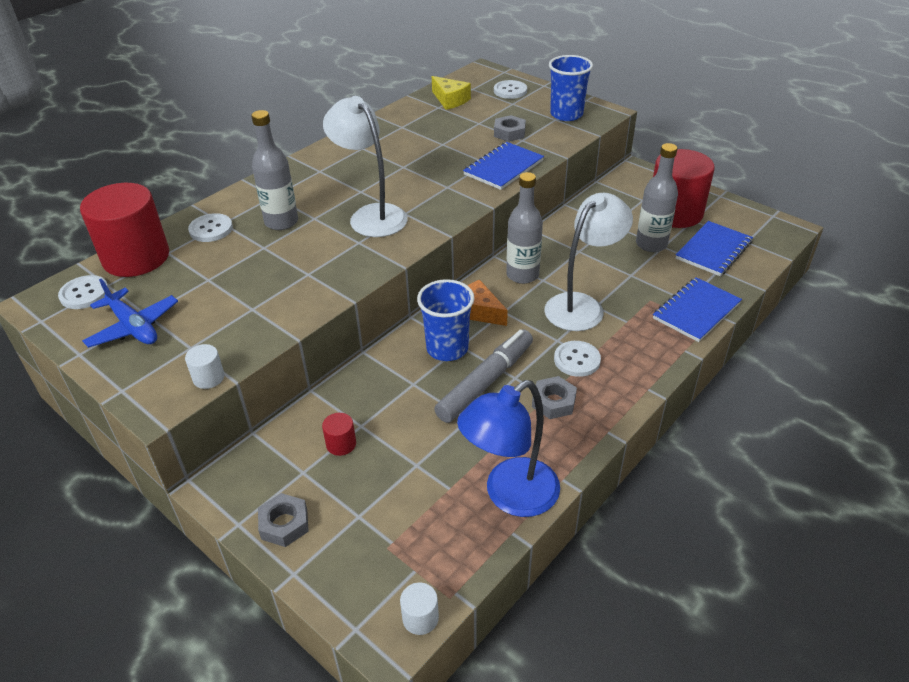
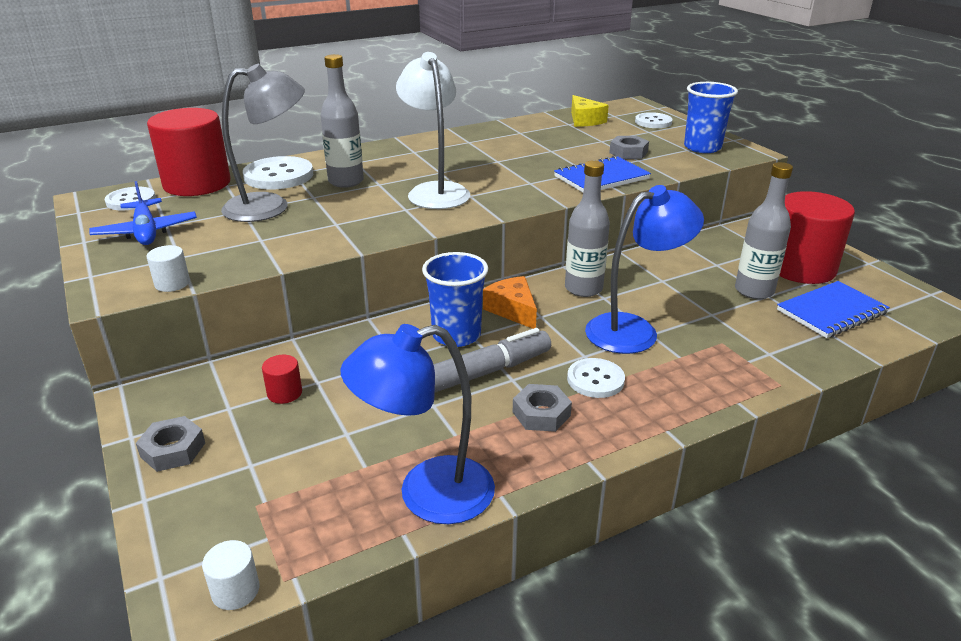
camera: 20 degrees right, 10 degrees down
white button [188,213,233,242] -> white button [243,156,313,190], size x1.57
white lamp [544,193,633,331] -> blue lamp [585,185,704,354]
blue notebook [653,277,742,342] -> none
none -> grey lamp [221,64,305,222]

